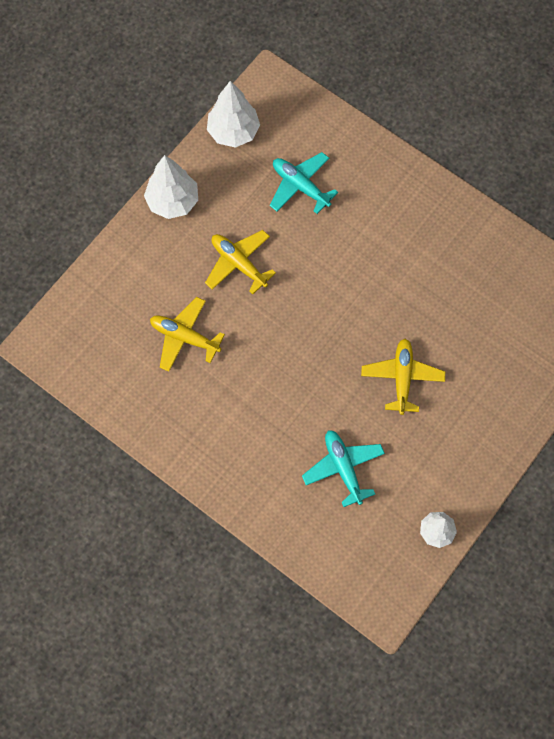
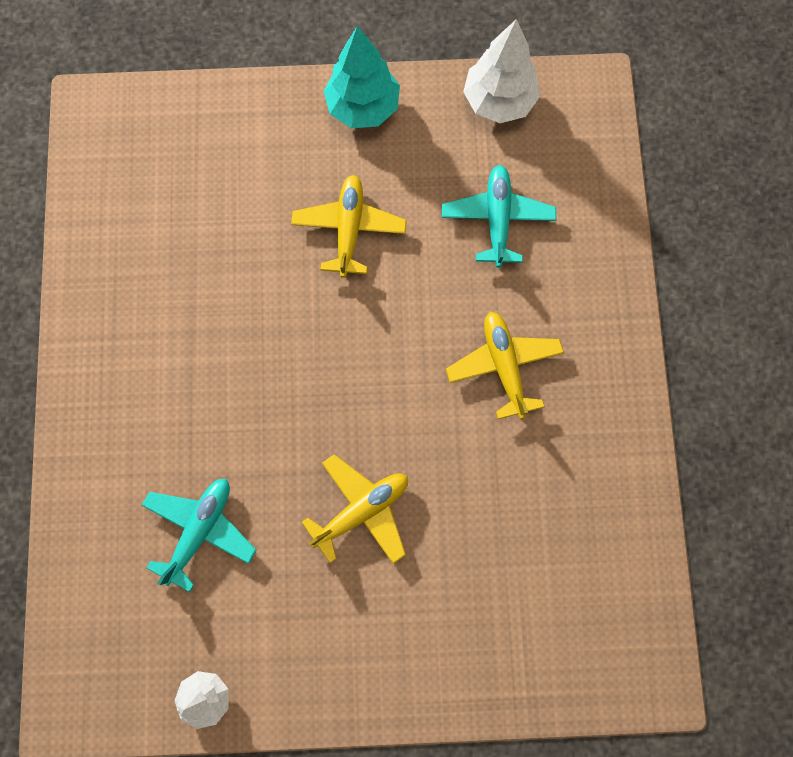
camera: 50 degrees right, 5 degrees up
white tree [144,155,198,219] -> turquoise tree [324,26,400,128]
yellow plane [150,297,225,372] -> yellow plane moved to [446,311,564,419]

